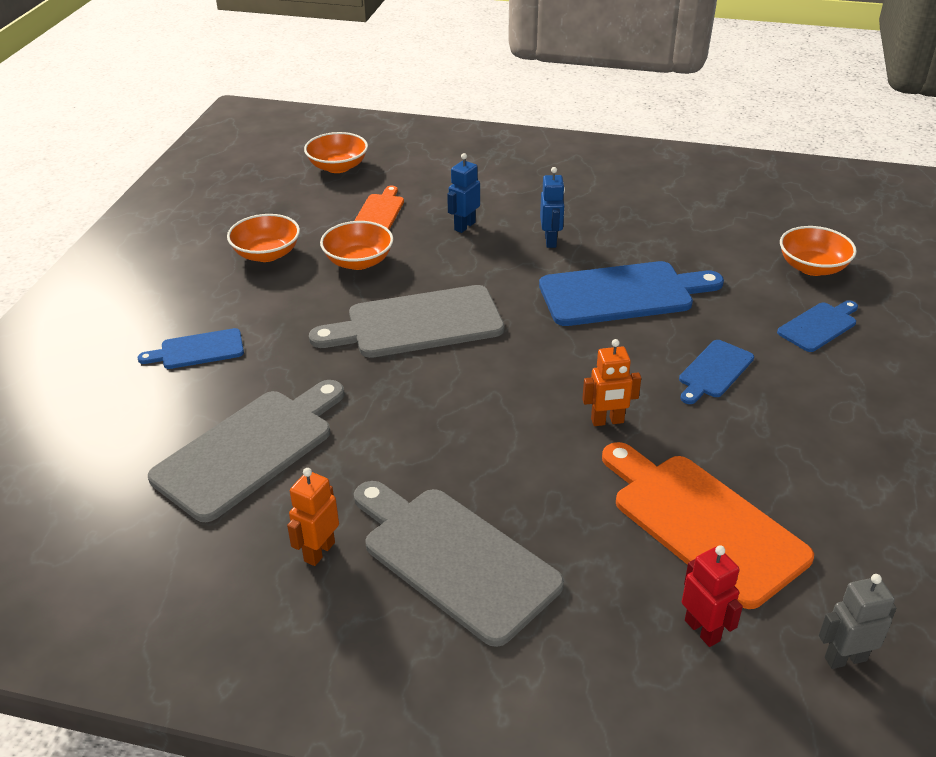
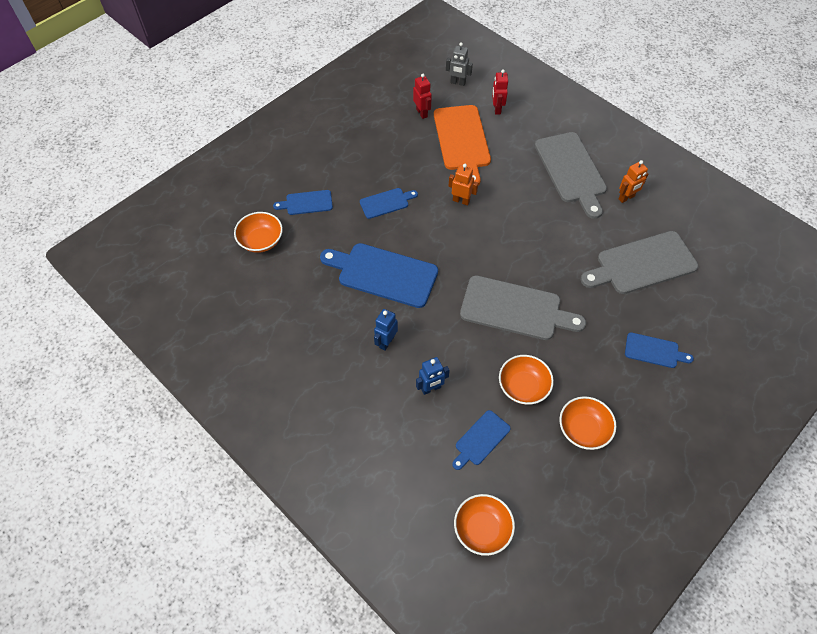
camera: 150 degrees left, 20 degrees up
orange cutting board [354,186,404,230] -> blue cutting board [452,410,511,470]
none -> red robot [413,74,432,119]

